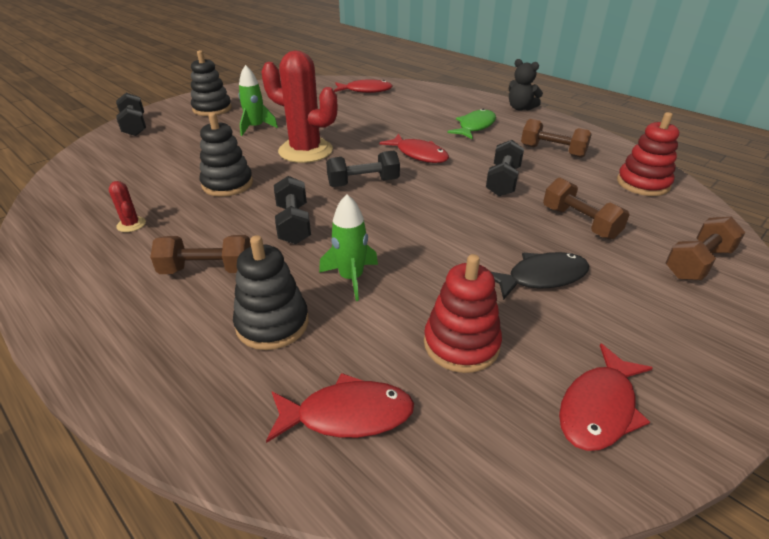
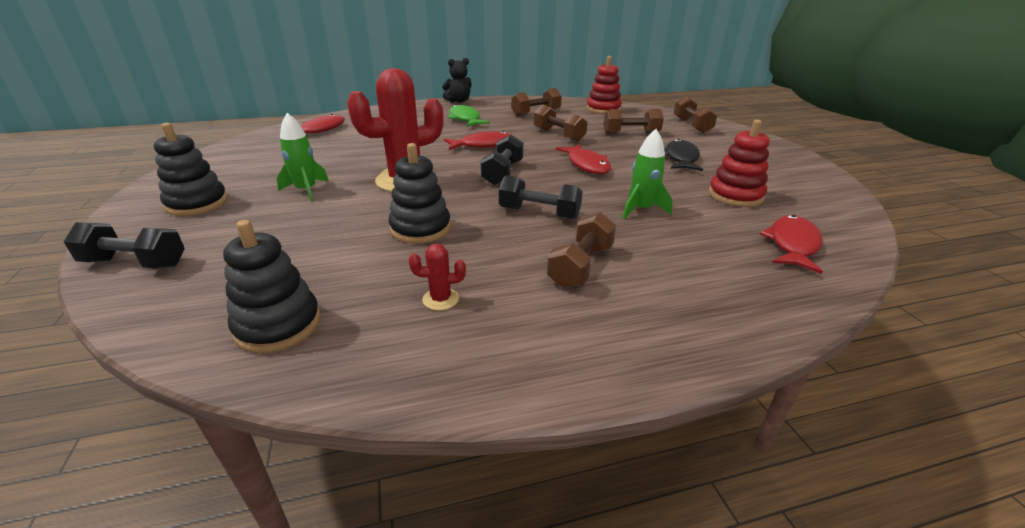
camera: 60 degrees left, 5 degrees down
black stacking toy [233,235,309,350] -> black stacking toy moved to [223,220,321,353]
black dumbbell [486,140,524,196] -> brown dumbbell [534,105,587,142]
red fish [559,343,653,451] -> red fish moved to [556,144,611,174]

